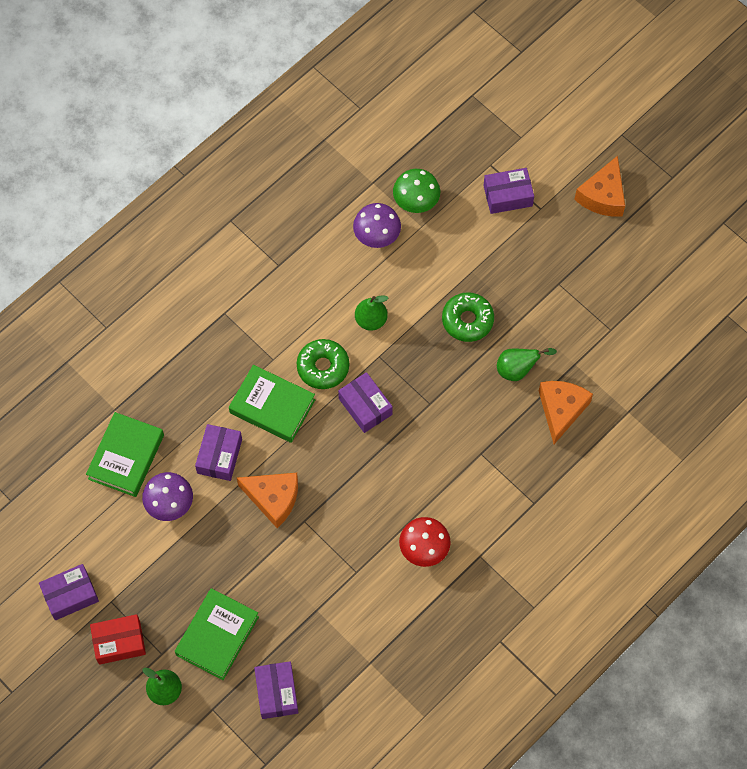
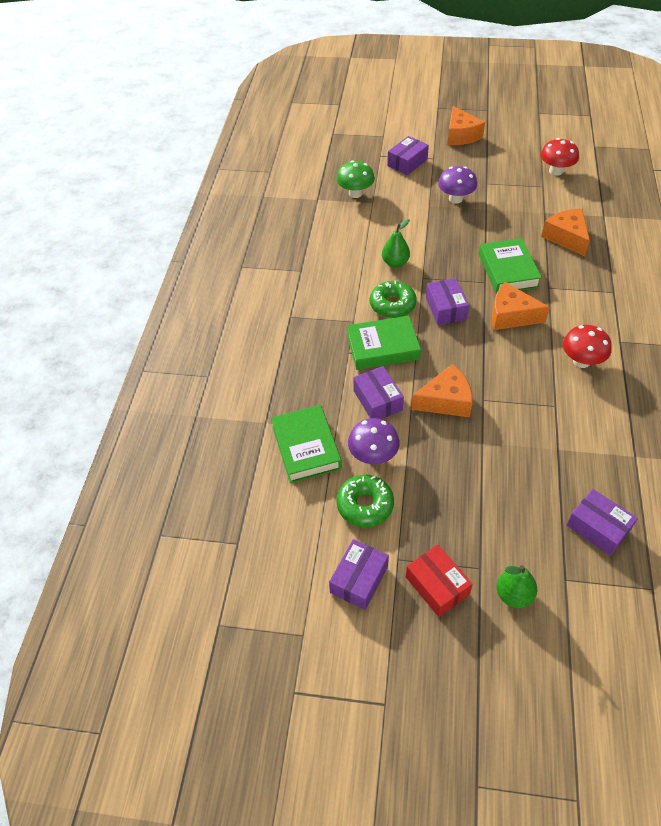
camera: 35 degrees left, 15 degrees down
red box [90,614,146,665] -> red box turned 75 degrees counterclockwise [406,545,473,617]
green book [175,588,259,680] -> green book moved to [479,238,542,294]
purple box [338,372,393,433] -> purple box turned 60 degrees clockwise [426,278,469,325]
purple mushroom [353,203,401,248] -> purple mushroom moved to [438,166,477,204]
green donut [442,292,494,342] -> green donut moved to [336,475,394,527]
green pear [497,348,557,381] -> none
none -> orange cheese [492,282,550,330]
none -> red mushroom [540,138,579,176]

